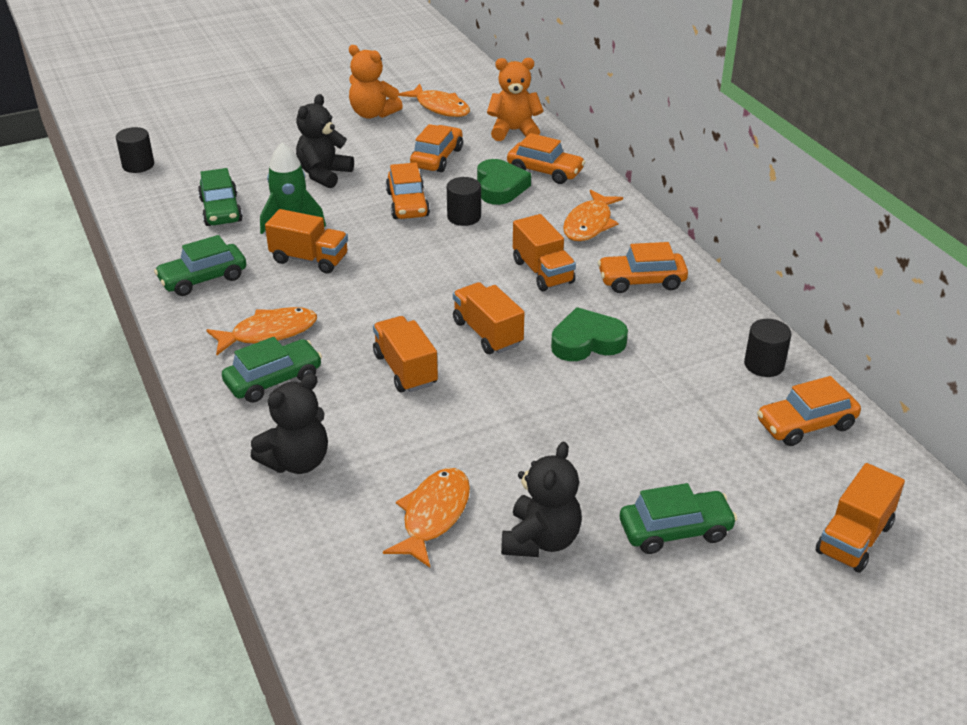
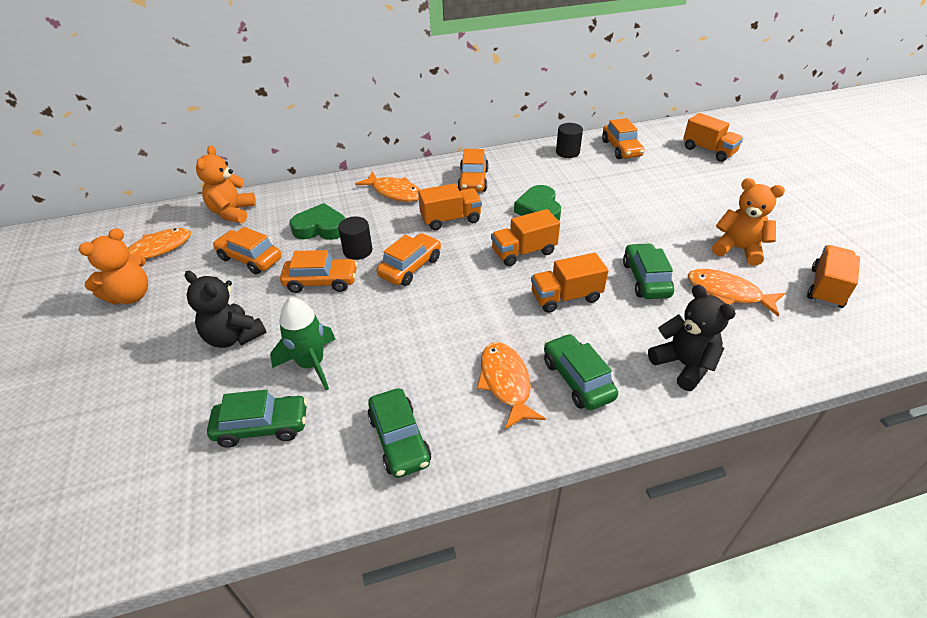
camera: 80 degrees left, 5 degrees up
black cylinder [116,127,154,173] -> none
orange truck [265,209,348,273] -> orange truck moved to [807,245,860,308]
black teddy bear [501,442,582,557] -> orange teddy bear [712,178,785,266]
orange car [507,133,585,184] -> orange car moved to [377,233,441,286]
green car [620,483,737,554] -> green car moved to [623,243,674,299]

